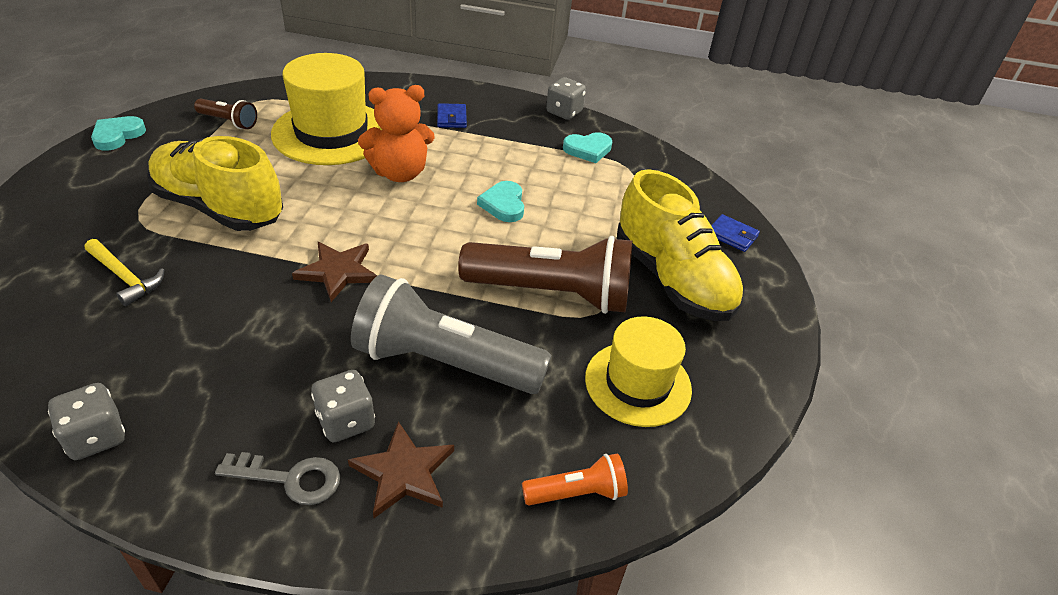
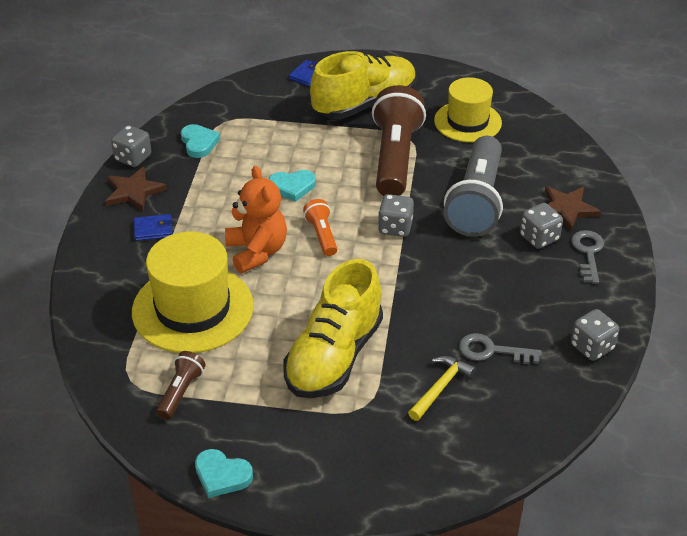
camera: 90 degrees left, 0 degrees up
brown star [292,242,377,302] -> brown star moved to [105,167,167,211]
orange flashlight [522,453,628,505] -> orange flashlight moved to [303,199,337,256]
none -> grey dice [378,194,414,237]
none -> grey key [459,333,542,364]

